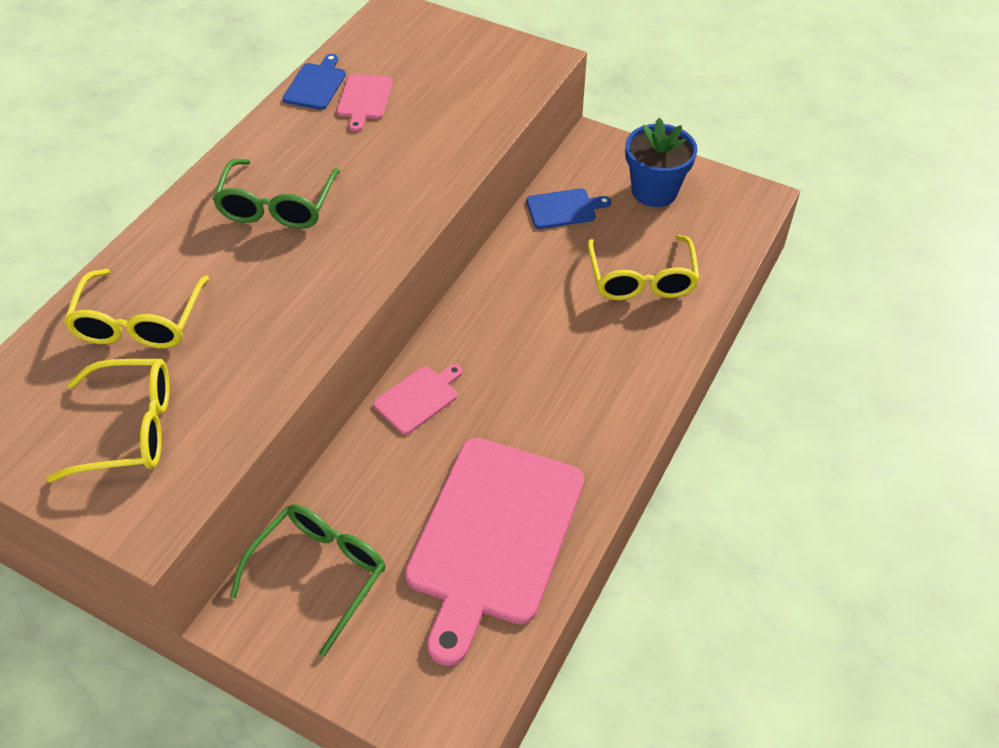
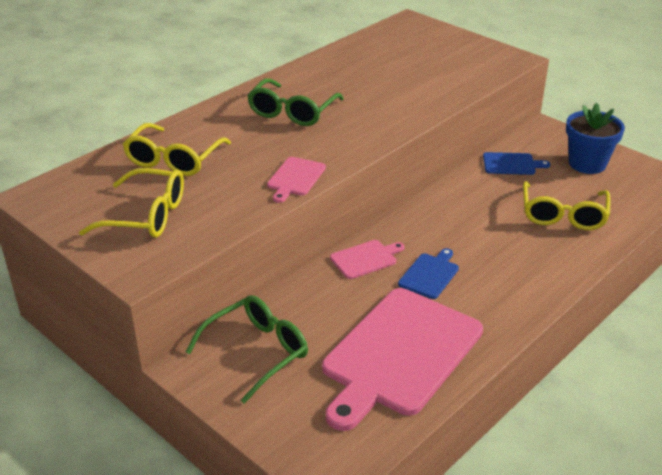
camera: 15 degrees right, 15 degrees down
blue cutting board [282,54,346,110] -> blue cutting board moved to [398,248,459,299]
pink cutting board [337,74,393,132] -> pink cutting board moved to [267,157,326,203]

